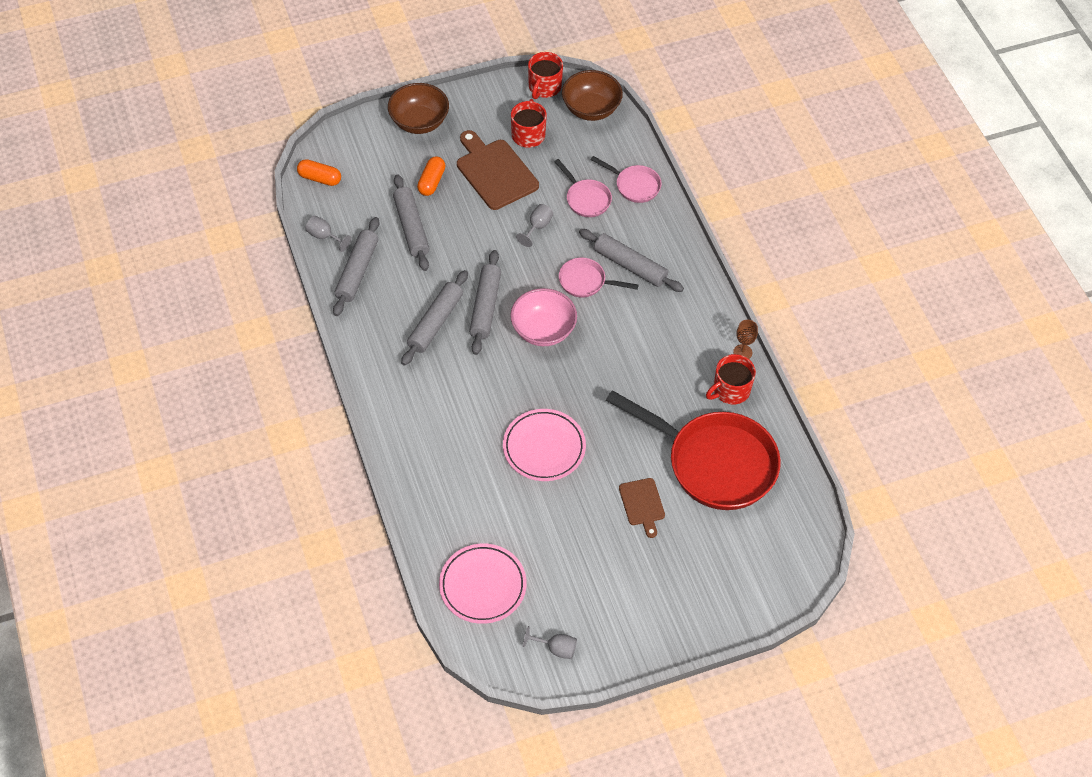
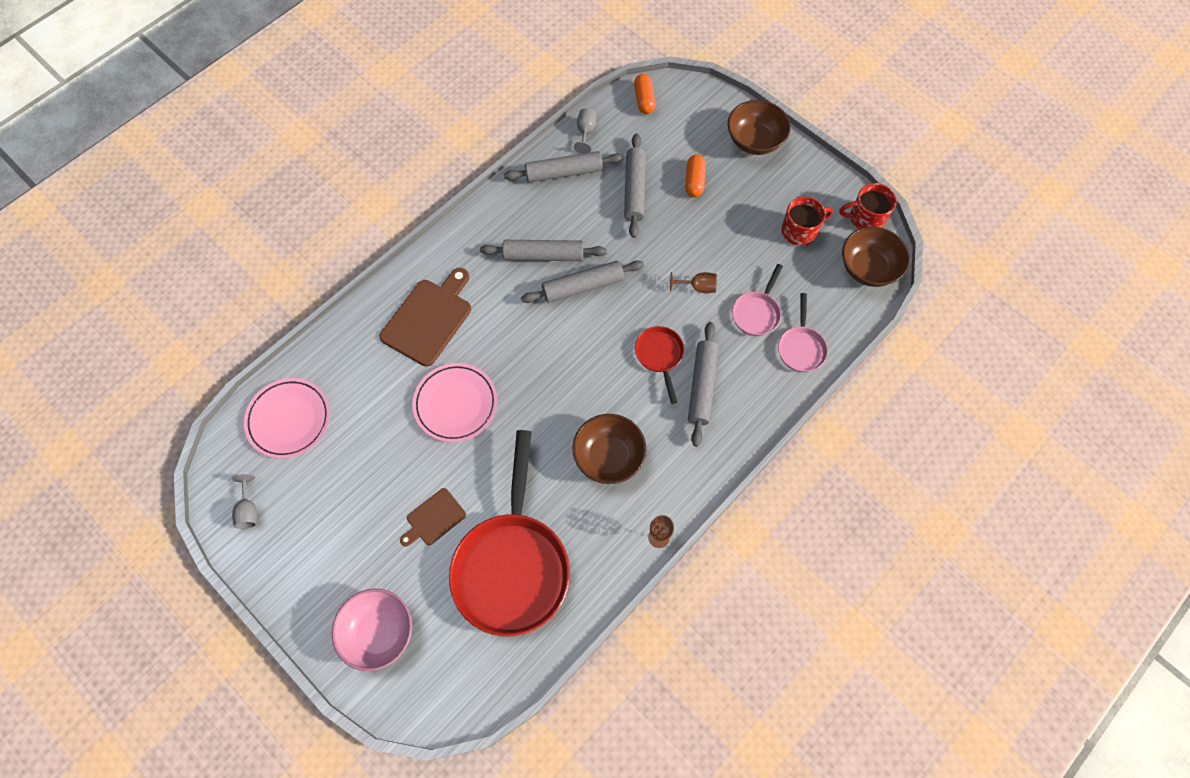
camera: 65 degrees right, 10 degrees up
grey rolling pin [393,174,430,271] -> grey rolling pin turned 45 degrees counterclockwise [624,133,646,238]
orange capsule [417,156,445,196] -> orange capsule turned 75 degrees counterclockwise [685,154,706,197]
brown cutting board [457,130,539,210] -> brown cutting board moved to [380,268,471,367]
pink bowl [510,288,577,346] -> pink bowl moved to [332,589,412,671]
grey goblet [516,204,553,247] -> brown goblet [670,272,717,293]
pink pan [559,258,639,298] -> red pan [635,326,684,404]
red mug [706,354,756,404] -> none
none -> brown bowl [573,414,646,484]

